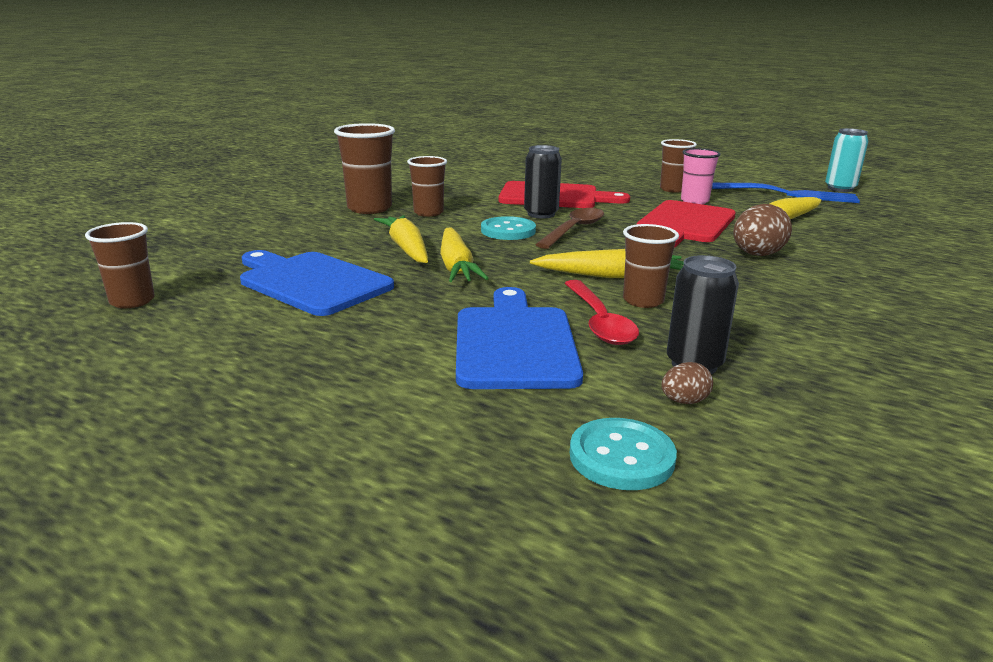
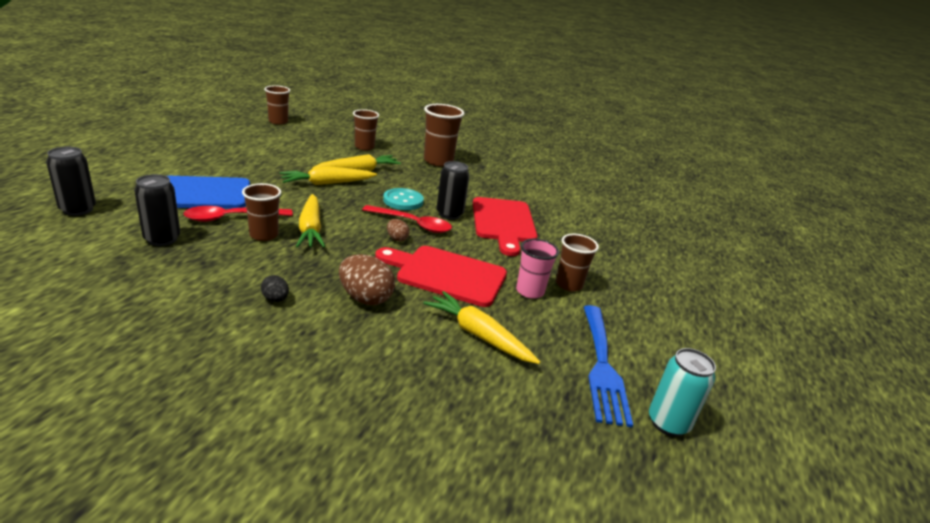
camera: 75 degrees right, 5 degrees up
blue cutting board [240,250,394,316] -> none
brown cup [407,156,447,217] -> brown cup moved to [353,109,379,150]
brown spoon [535,208,604,249] -> red spoon [362,205,452,233]
turquoise button [570,418,677,490] -> black can [46,147,96,216]
brown egg [661,362,713,404] -> brown egg moved to [387,219,410,241]
none -> black egg [261,275,289,302]

